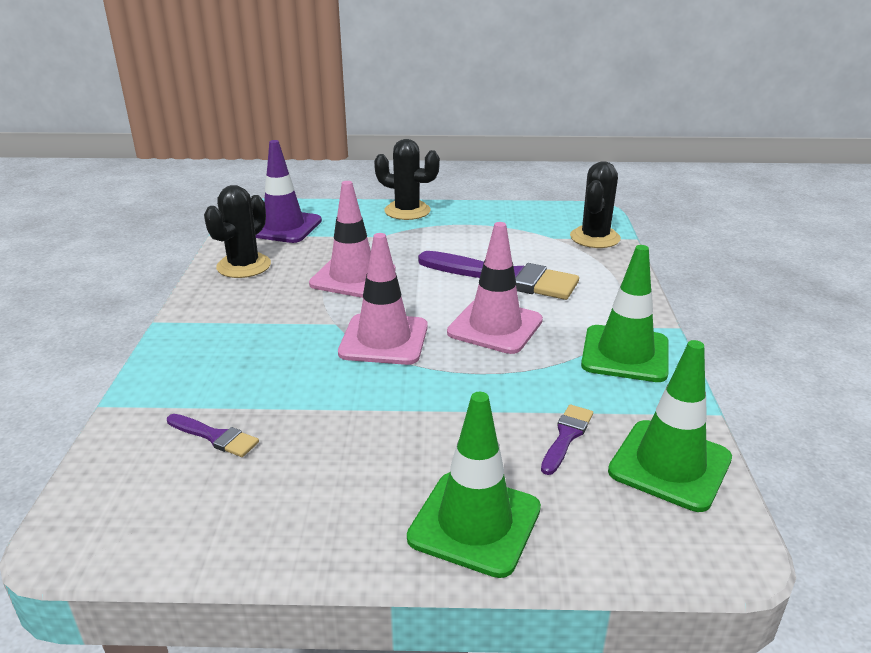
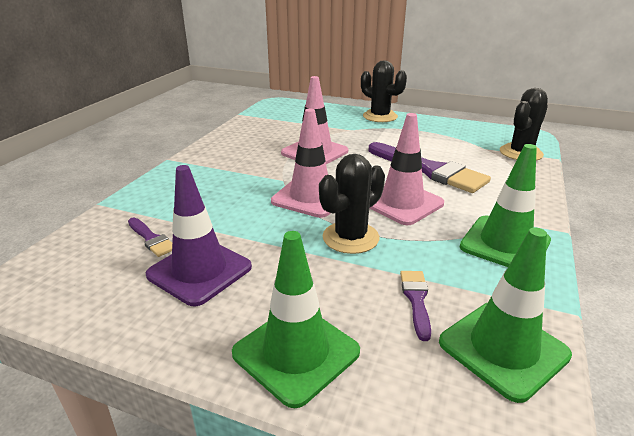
camera: 20 degrees right, 0 degrees up
black cactus [204,185,271,278] -> black cactus moved to [319,154,385,254]
purple traffic cone [256,140,322,243] -> purple traffic cone moved to [146,165,252,306]
purple brush [541,404,593,475] -> purple brush turned 45 degrees counterclockwise [400,271,431,341]

